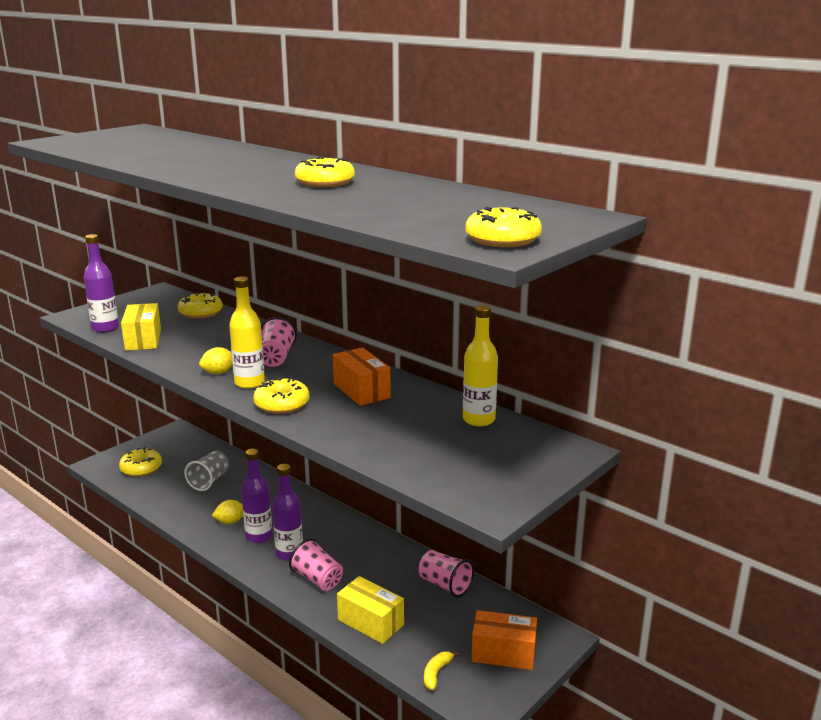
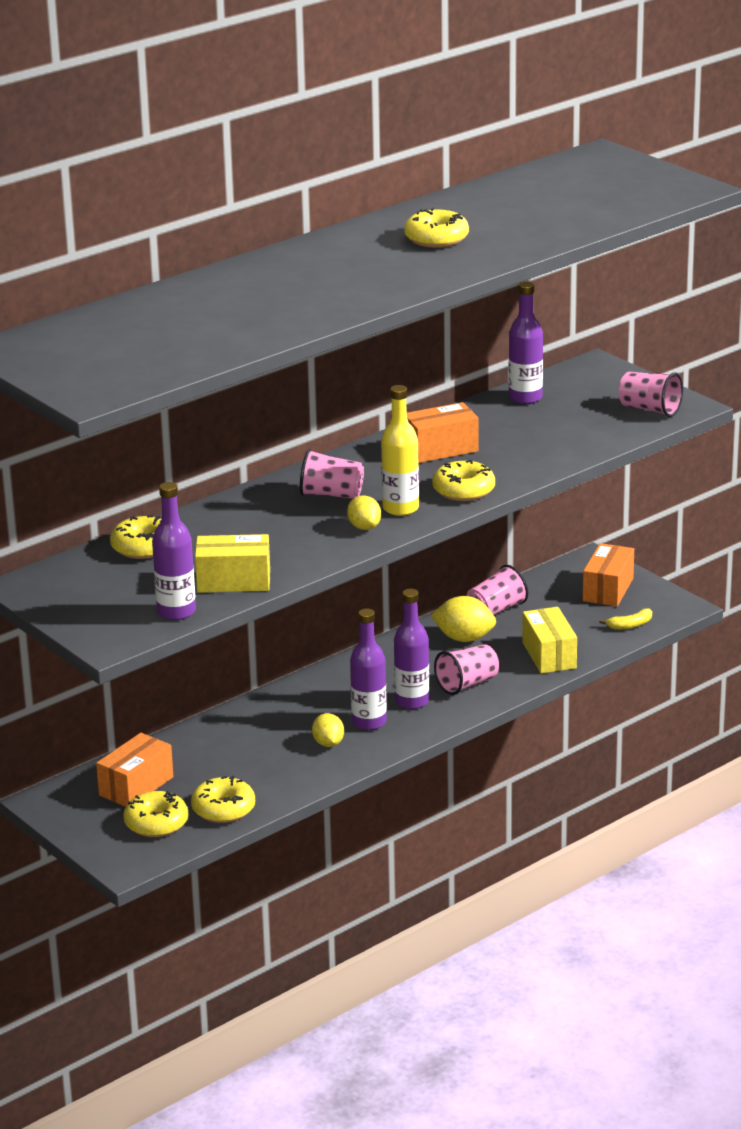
camera: 80 degrees left, 5 degrees up
grey cup [184,451,229,491] -> none
yellow box [337,576,404,644] -> yellow box turned 60 degrees counterclockwise [522,607,577,674]
yellow banana [424,651,460,690] -> yellow banana turned 60 degrees counterclockwise [599,608,652,630]
yellow bottle [463,305,498,426] -> purple bottle [509,282,543,404]
yellow donut [466,207,542,247] -> yellow donut moved to [191,776,255,823]
none -> orange box [96,733,173,807]
none -> yellow lemon [431,596,496,642]
none -> pink cup [618,372,683,417]

